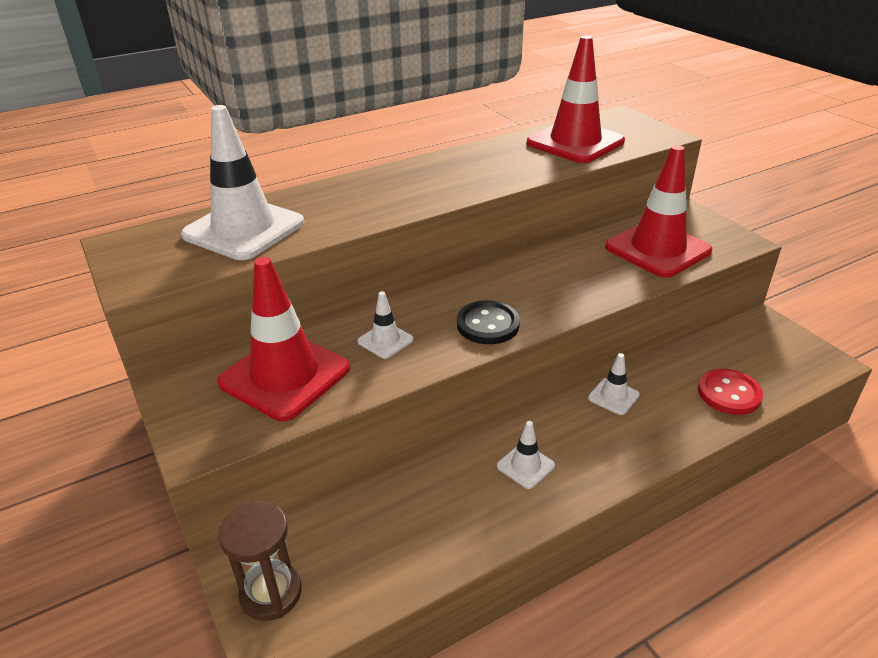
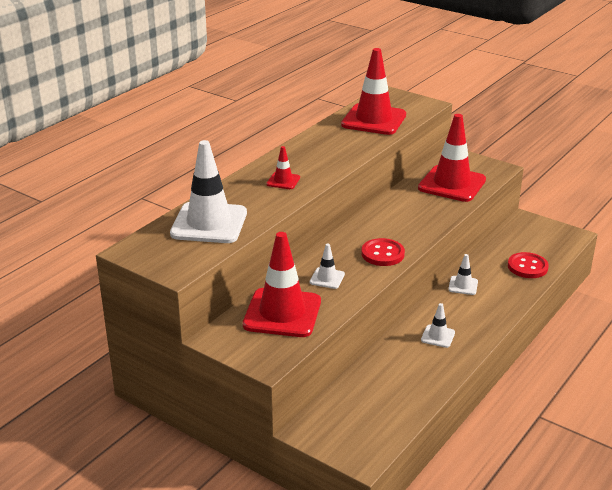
camera: 25 degrees left, 5 degrees down
brown hourglass [218,501,302,621] -> none
black button [457,300,520,344] -> red button [361,238,405,266]
none -> red traffic cone [266,146,300,189]

